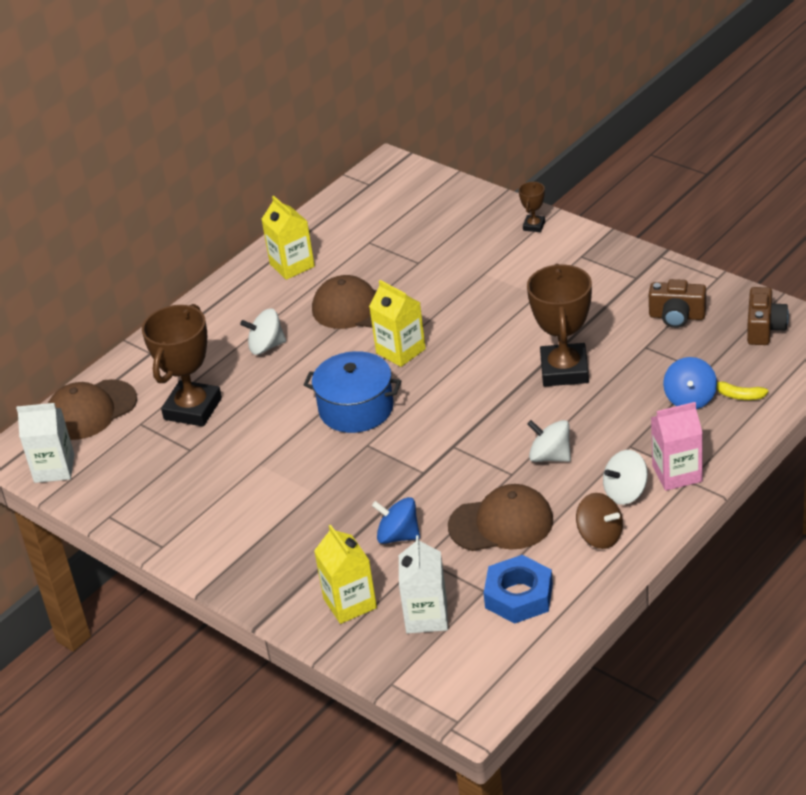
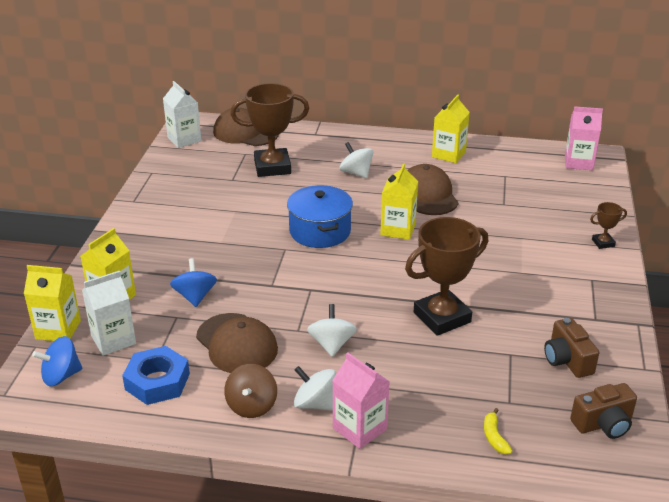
camera: 55 degrees right, 5 degrees down
blue spinning top [663,357,717,409] -> blue spinning top moved to [32,336,82,386]
none -> yellow carton [24,265,81,341]
none -> pink carton [565,106,603,170]

